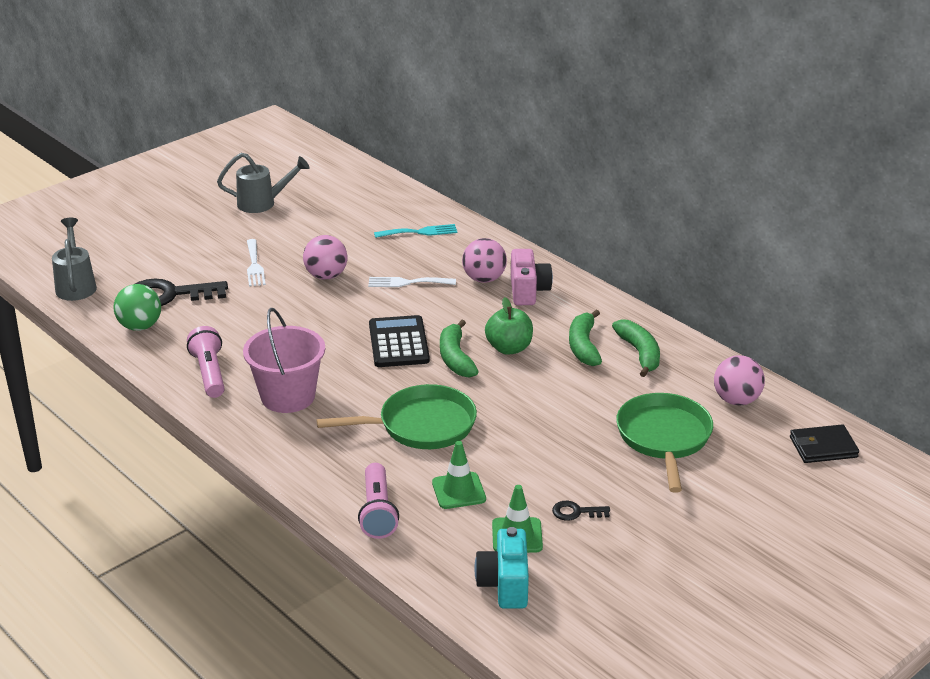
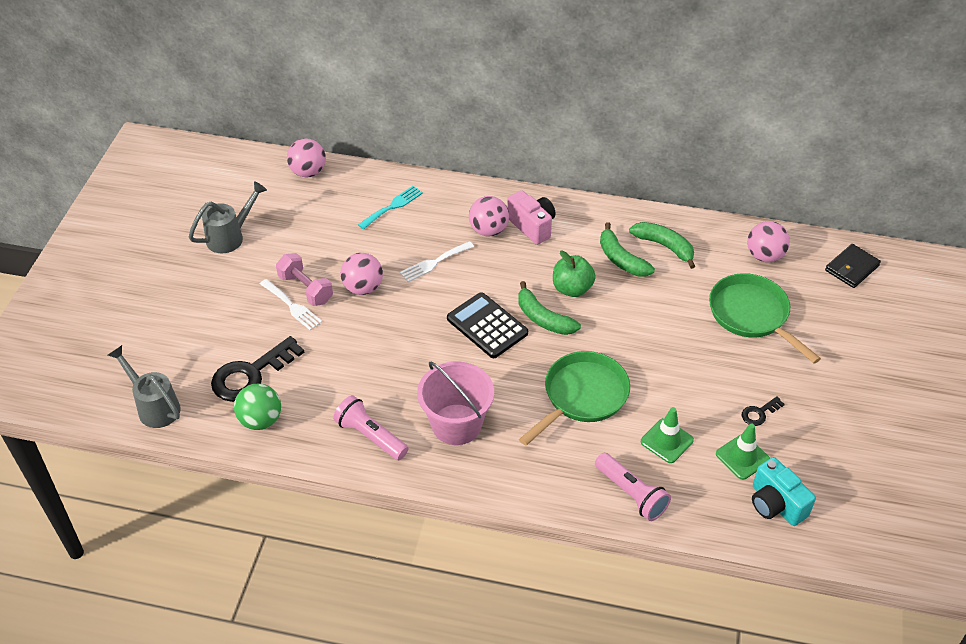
camera: 35 degrees left, 15 degrees up
none -> pink dumbbell [276,253,333,306]
none -> pink ball [287,138,326,178]

